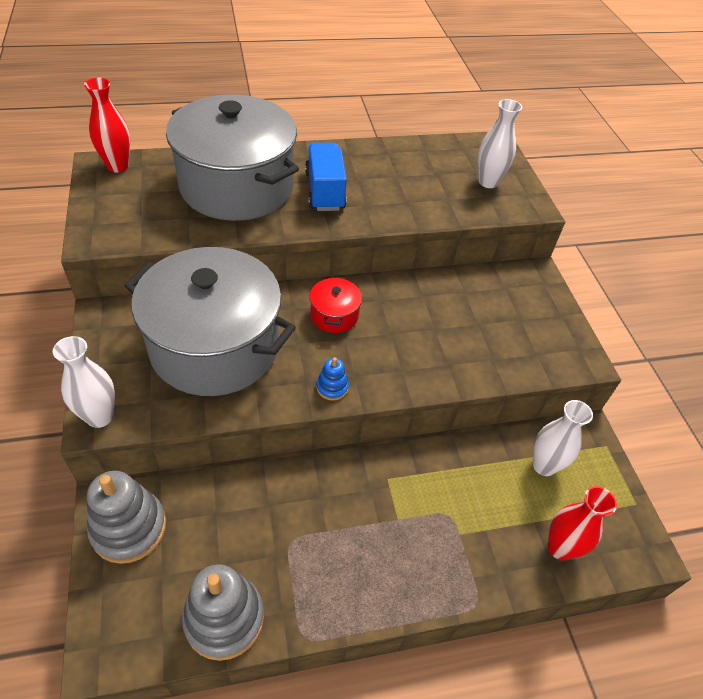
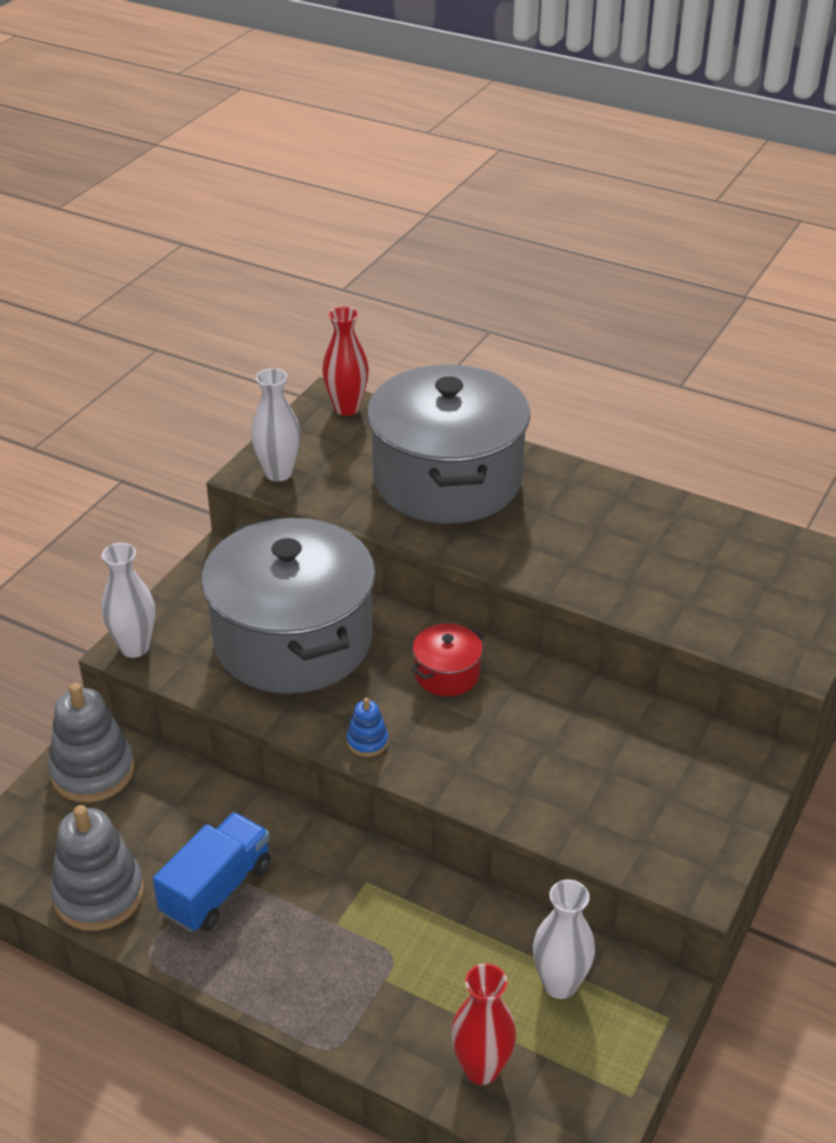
camera: 45 degrees right, 10 degrees down
blue truck [305,143,347,211] -> blue truck moved to [153,812,271,932]
white vase [478,99,522,188] -> white vase moved to [251,368,300,481]

